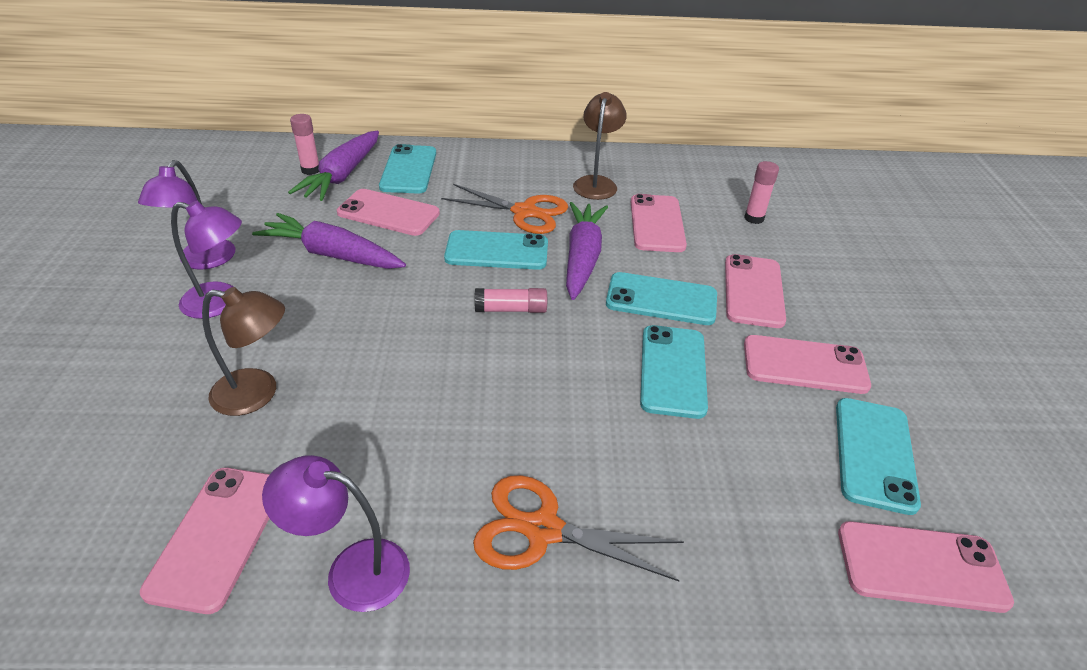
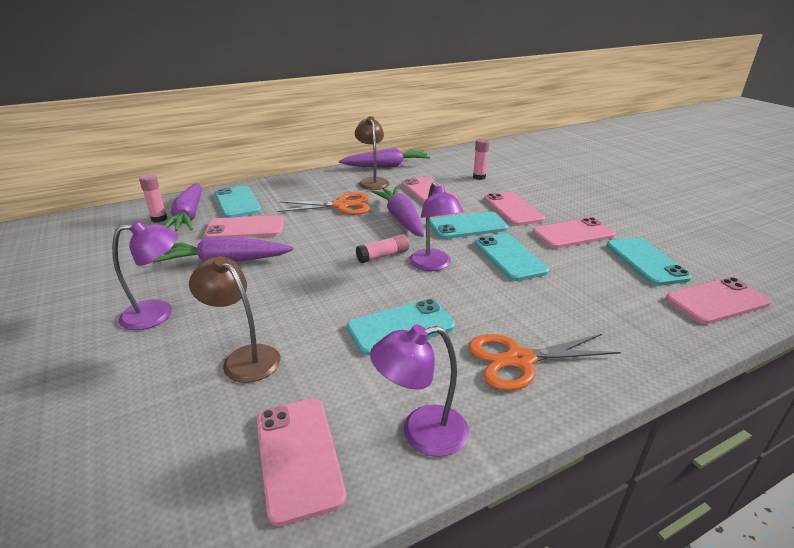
camera: 25 degrees left, 10 degrees down
purple lamp [138,160,235,270] -> purple lamp moved to [409,182,464,271]
brown lamp [202,287,285,416] -> brown lamp turned 120 degrees counterclockwise [189,256,280,383]
turquoise phone [444,230,548,270] -> turquoise phone moved to [347,299,455,356]
none -> purple carrot [339,148,430,168]

